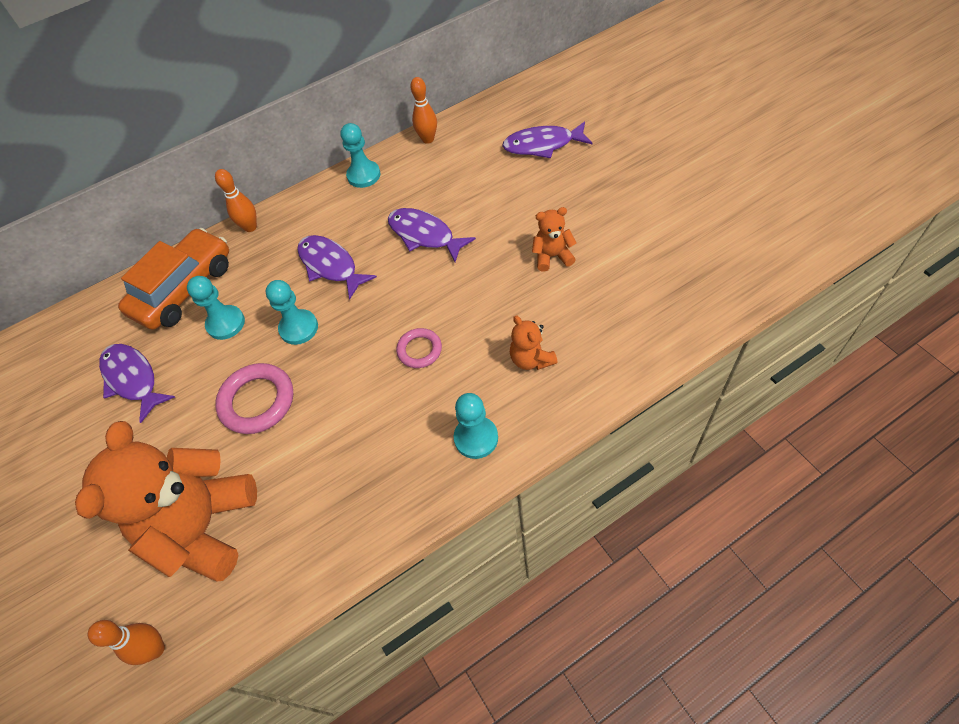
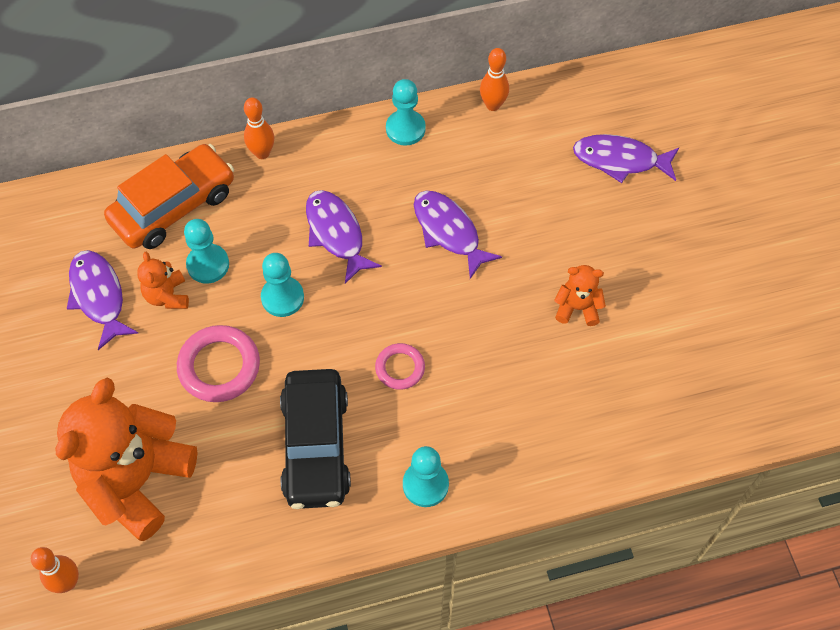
camera: 10 degrees right, 5 degrees up
orange teddy bear [510,315,558,370] -> orange teddy bear moved to [137,252,189,309]
none -> black car [280,369,351,509]

